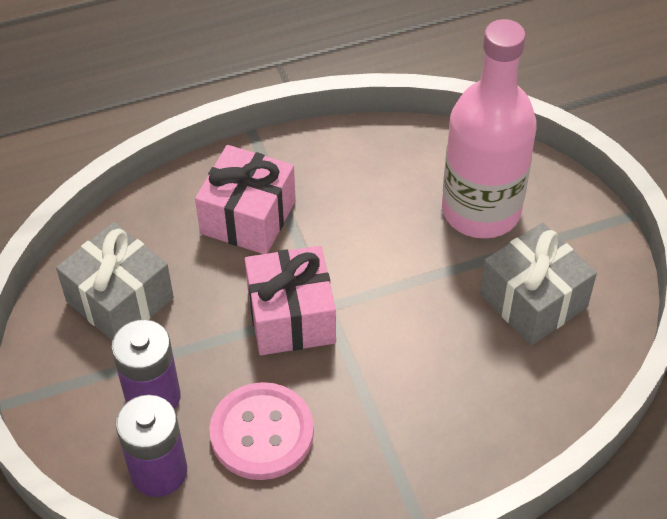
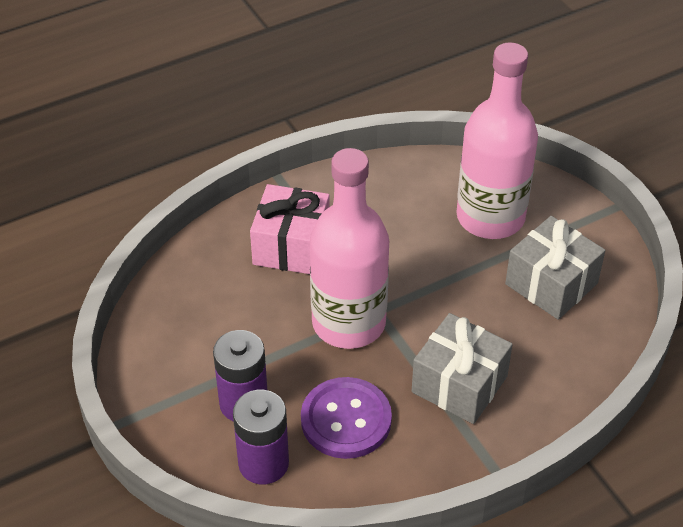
camera: 10 degrees left, 5 degrees down
grey gift [56,222,174,340] -> grey gift moved to [412,313,513,424]
pink button [209,382,314,480] -> purple button [301,377,392,459]
pink gift [245,246,336,355] -> pink bottle [310,148,389,349]

